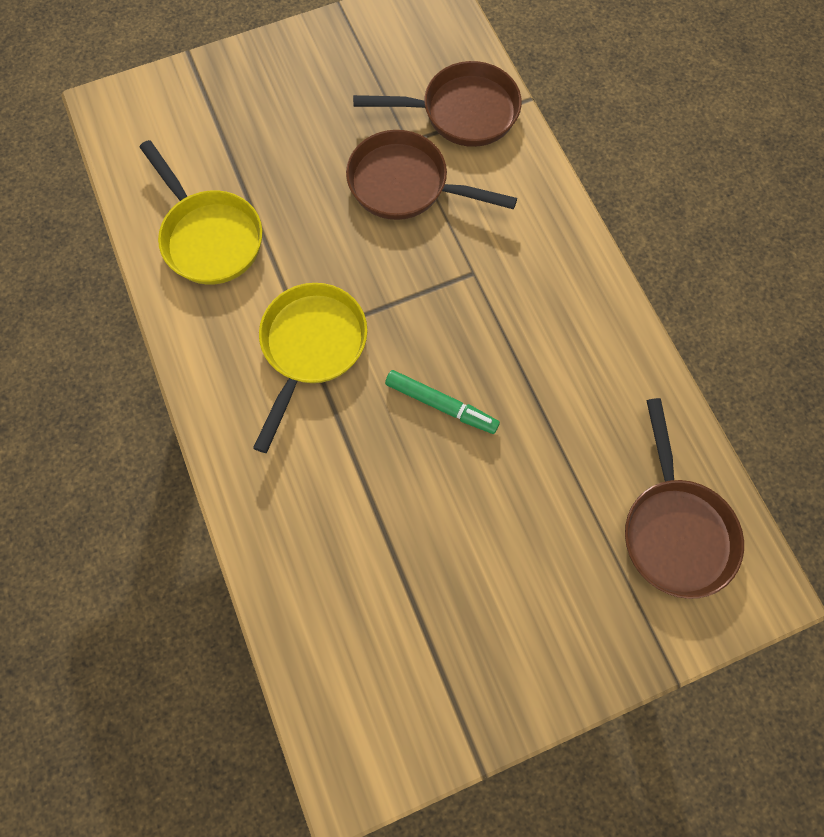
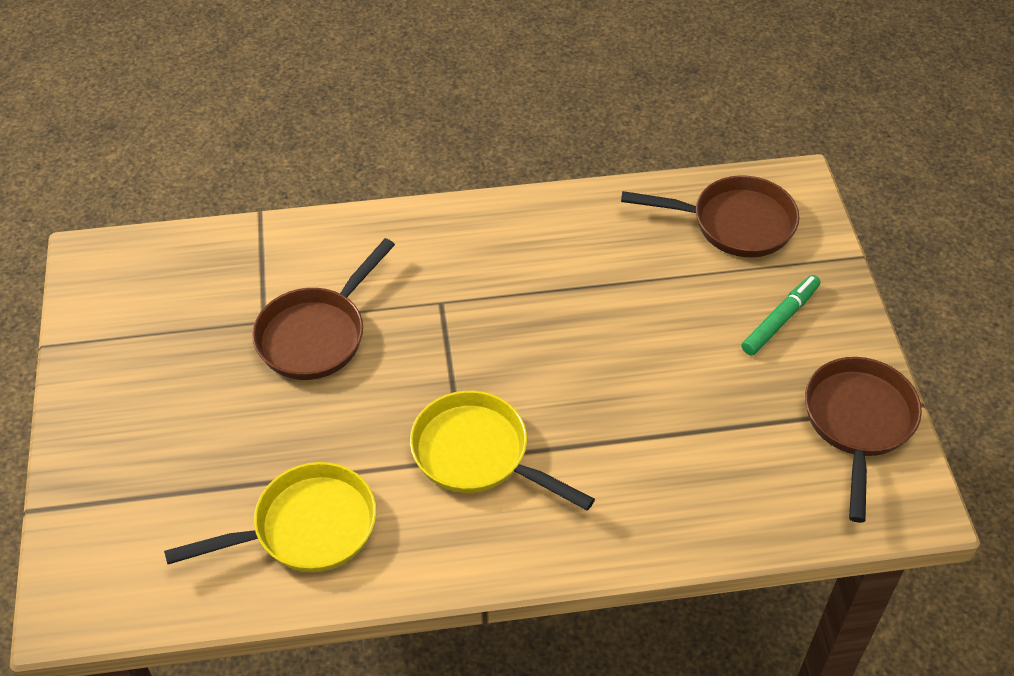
camera: 75 degrees left, 20 degrees down
brown pan [353,61,522,147] -> brown pan moved to [805,357,922,523]
green marker [385,370,500,434] -> green marker moved to [741,275,821,356]

